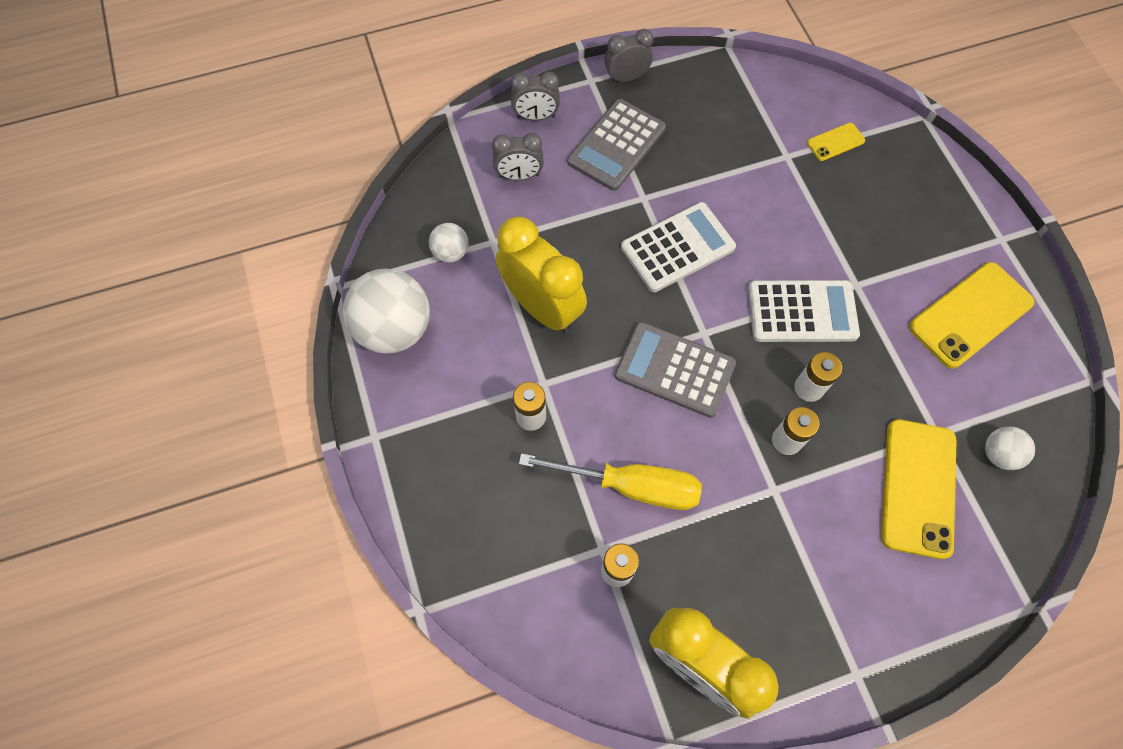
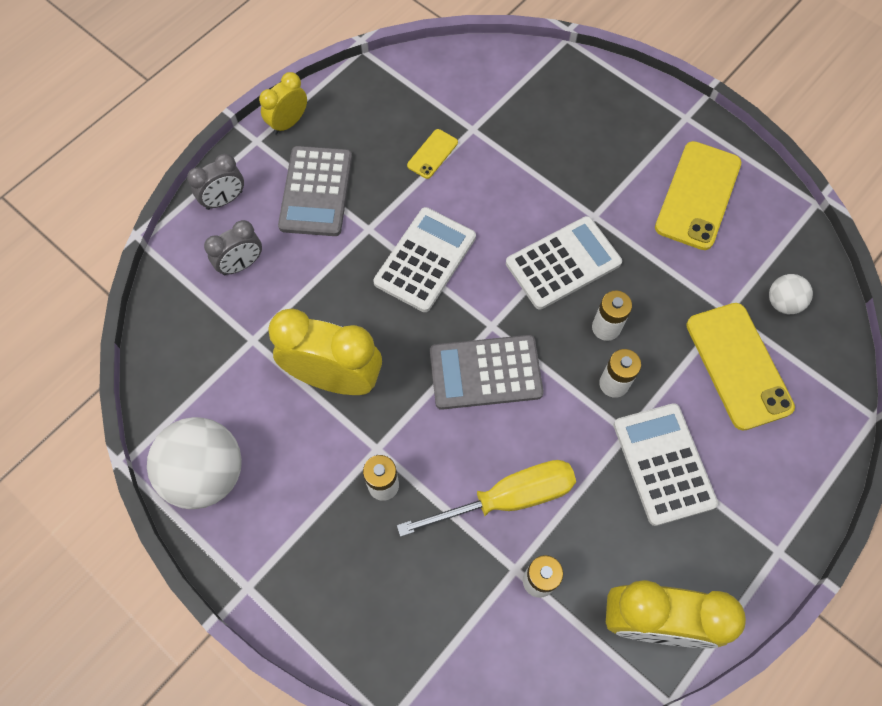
camera: 30 degrees left, 0 degrees up
white ball [429,223,469,263] -> none
grey clock [604,29,653,83] -> yellow clock [259,72,307,134]
yellow phone [807,123,865,161] -> yellow phone moved to [407,129,458,179]
none -> white calculator [613,403,718,526]

